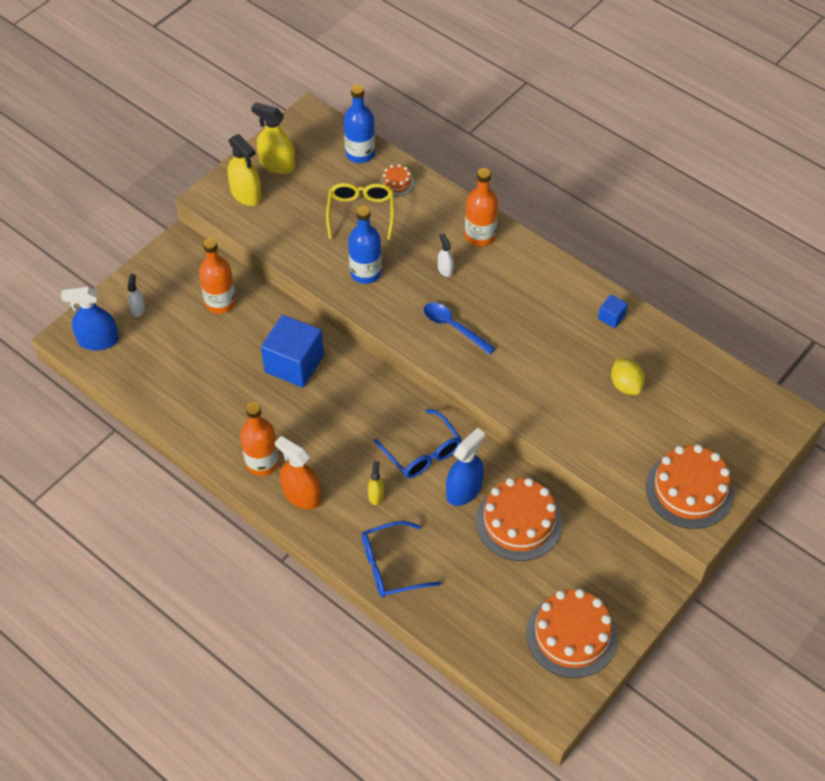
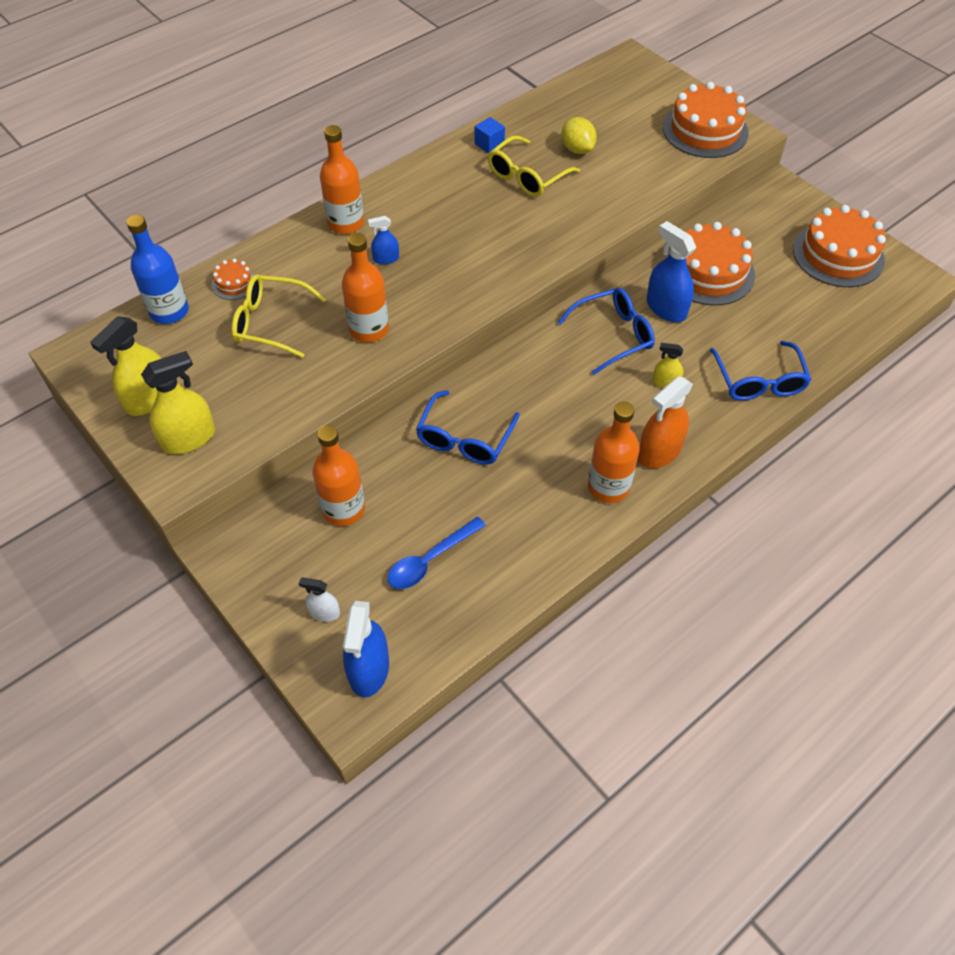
camera: 80 degrees left, 0 degrees up
blue cube [261,315,324,387] -> blue glasses [416,390,520,465]
blue bottle [348,206,382,284] -> orange bottle [342,233,389,342]
blue spoon [424,302,496,355] -> blue spoon moved to [388,517,486,589]
white spray bottle [438,234,454,277] -> blue spray bottle [368,216,399,264]
yellow lemon [611,359,645,395] -> yellow lemon turned 75 degrees clockwise [561,117,597,154]
none -> yellow glasses [488,136,580,197]

